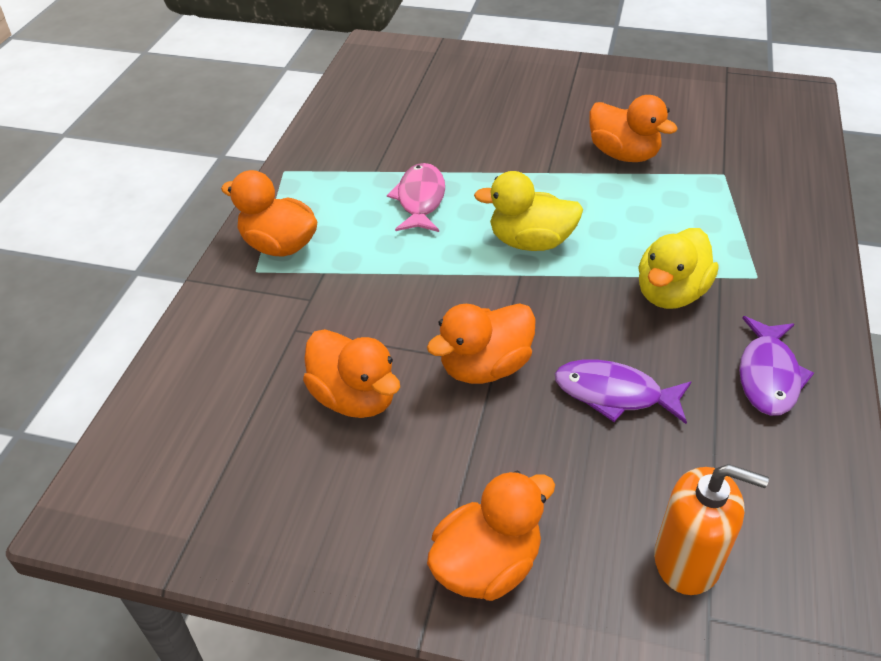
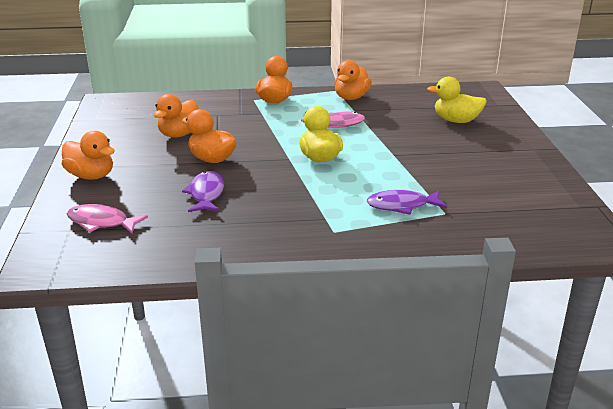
camera: 70 degrees right, 15 degrees down
orange duck [589,95,678,162] -> orange duck moved to [334,60,372,100]
yellow duck [638,228,718,309] -> yellow duck moved to [427,77,487,123]
orange soap dispenser [654,464,769,595] -> pink fish [67,204,148,233]
purple fish [739,316,814,416] -> purple fish moved to [367,190,447,215]

